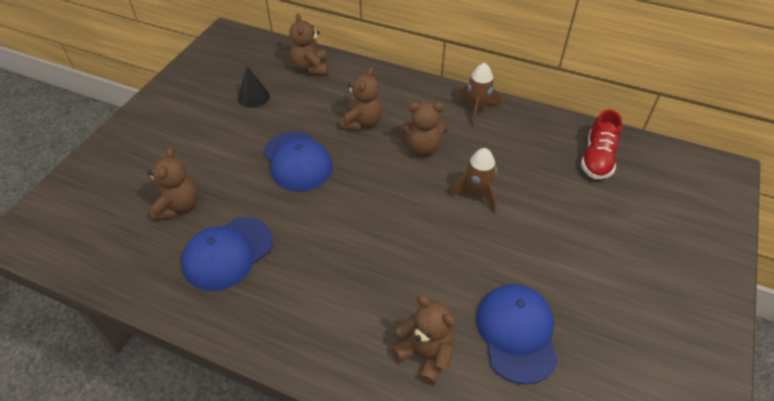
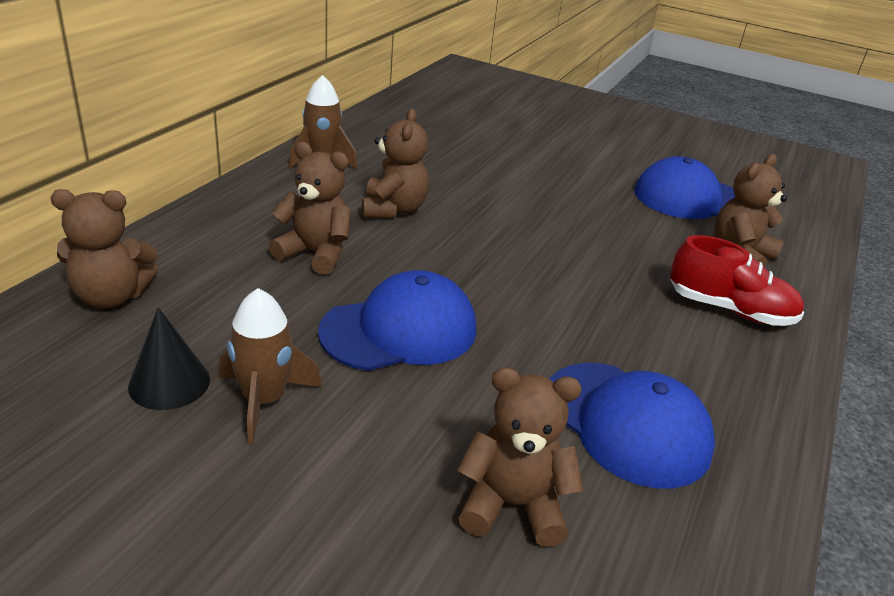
camera: 90 degrees left, 15 degrees down
brown rocket [449,148,497,213] -> brown rocket moved to [219,288,322,445]
red shoe [581,109,622,179] -> red shoe moved to [670,235,804,326]

